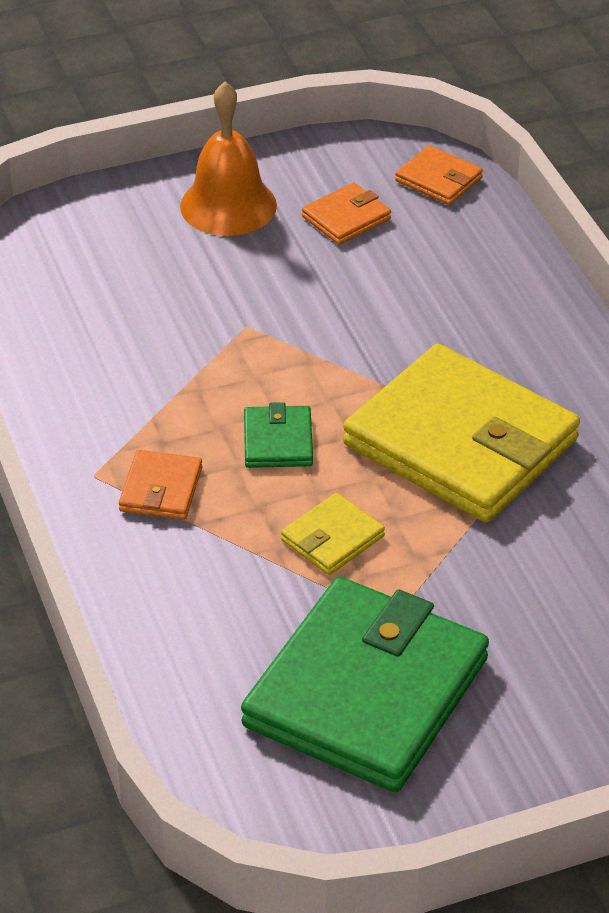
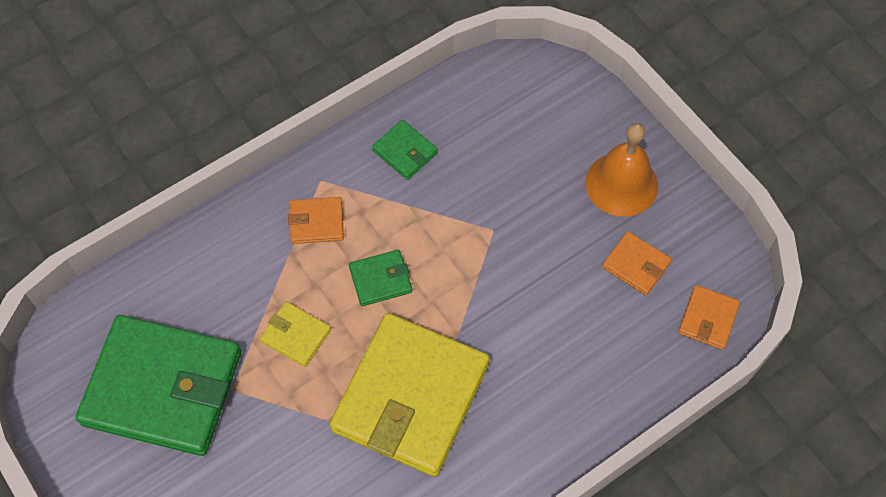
camera: 75 degrees right, 20 degrees up
none -> green wallet [372,120,438,180]

